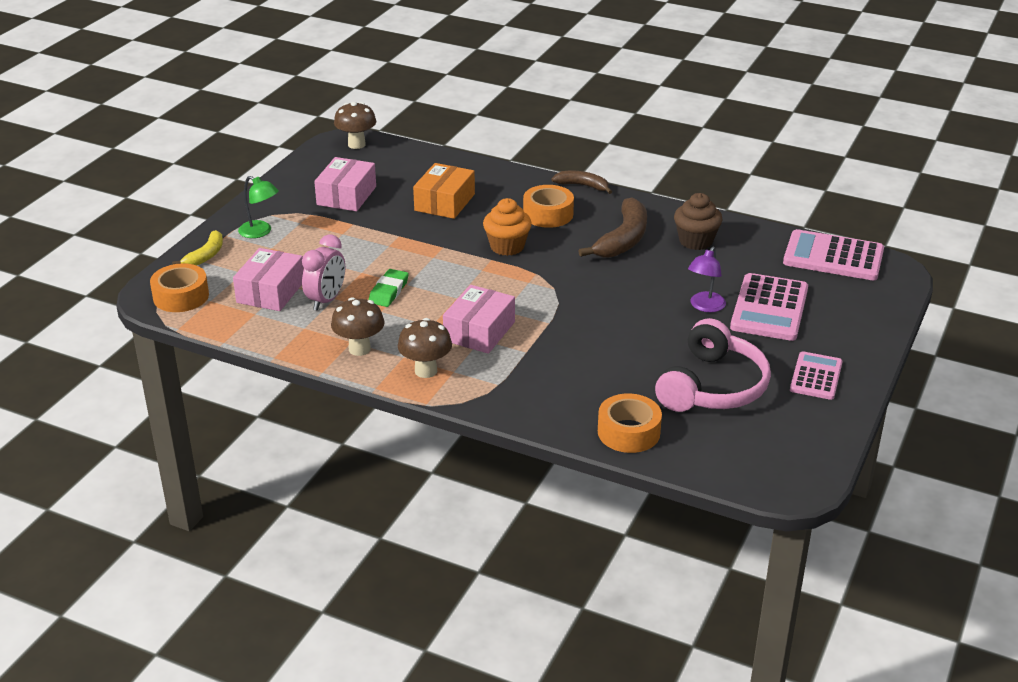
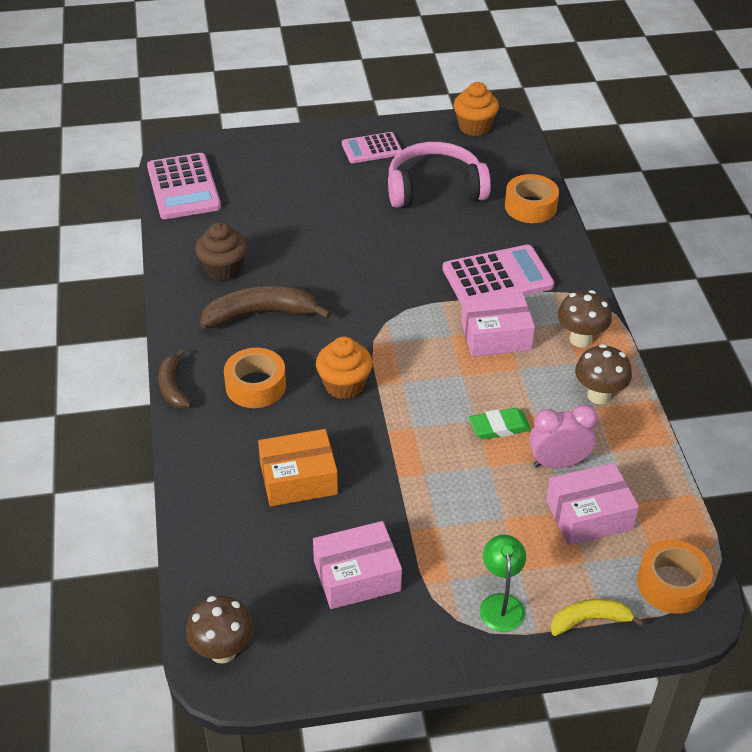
camera: 125 degrees left, 10 degrees up
purple lamp [688,247,726,312] -> none
pink calculator [730,273,808,341] -> pink calculator moved to [442,245,554,305]
none -> orange cupcake [454,82,499,136]

